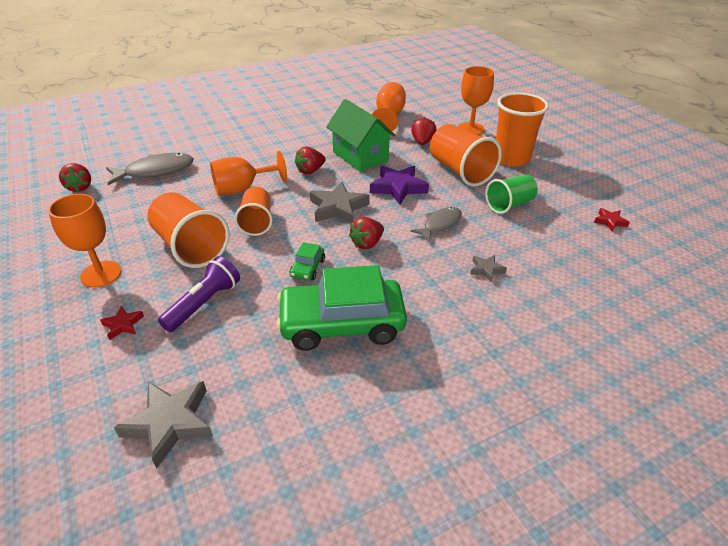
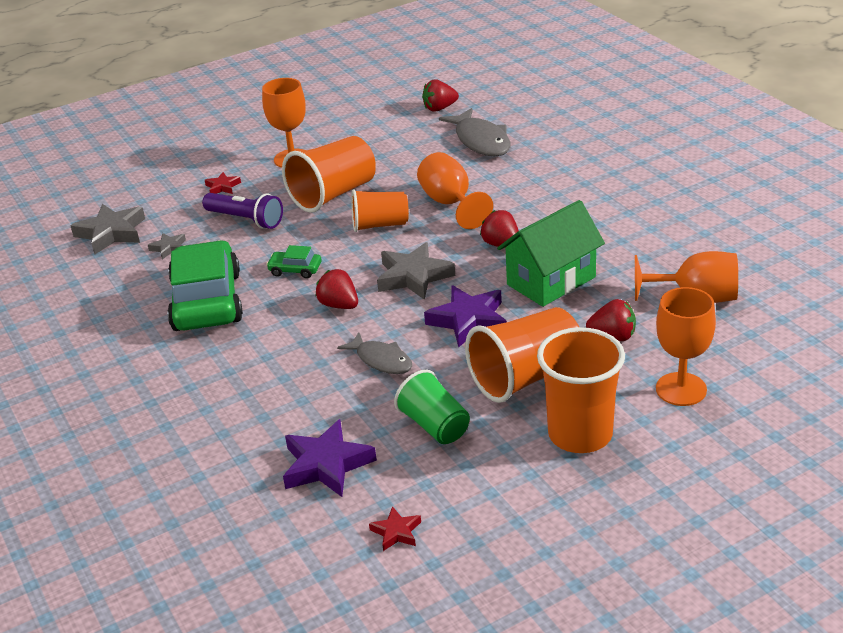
camera: 90 degrees right, 5 degrees down
grey star [470,255,507,282] -> grey star moved to [148,233,186,259]
none -> purple star [283,419,377,497]

